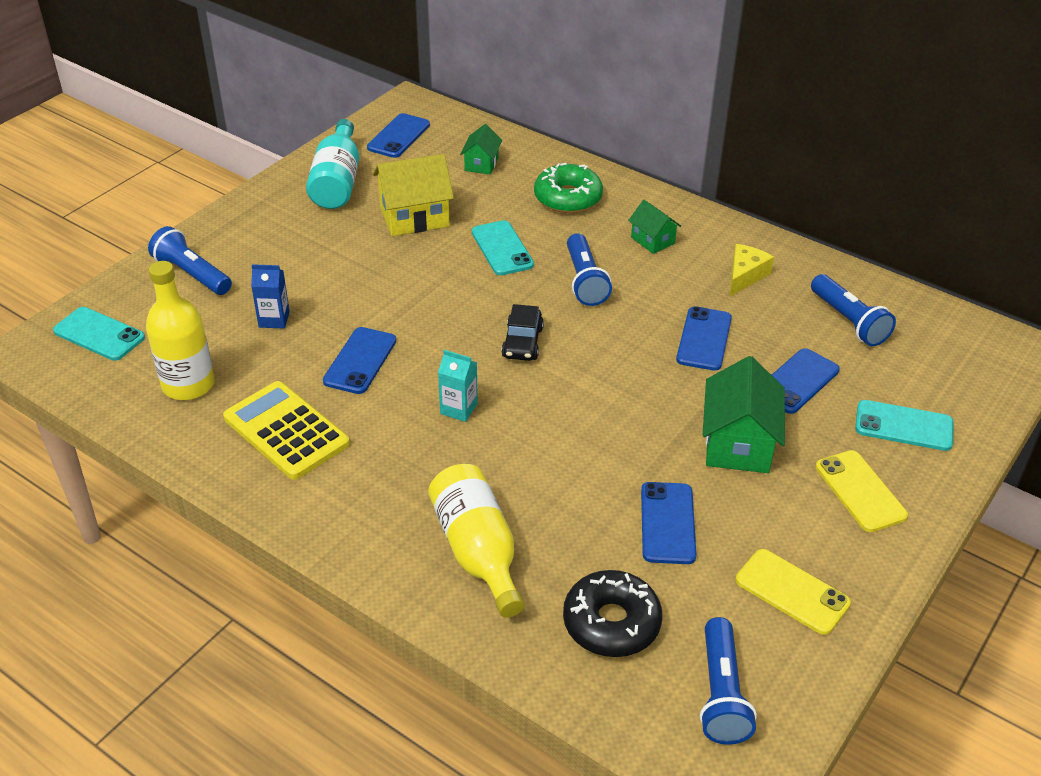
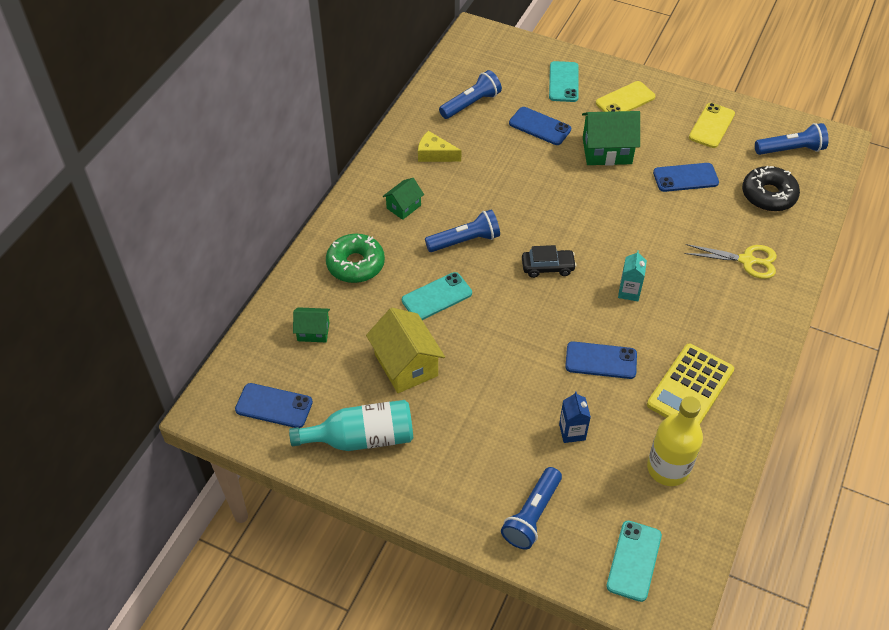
camera: 100 degrees left, 10 degrees up
yellow bottle [428,464,525,618] -> yellow scissors [684,244,777,279]
blue phone [676,306,732,371] -> none

